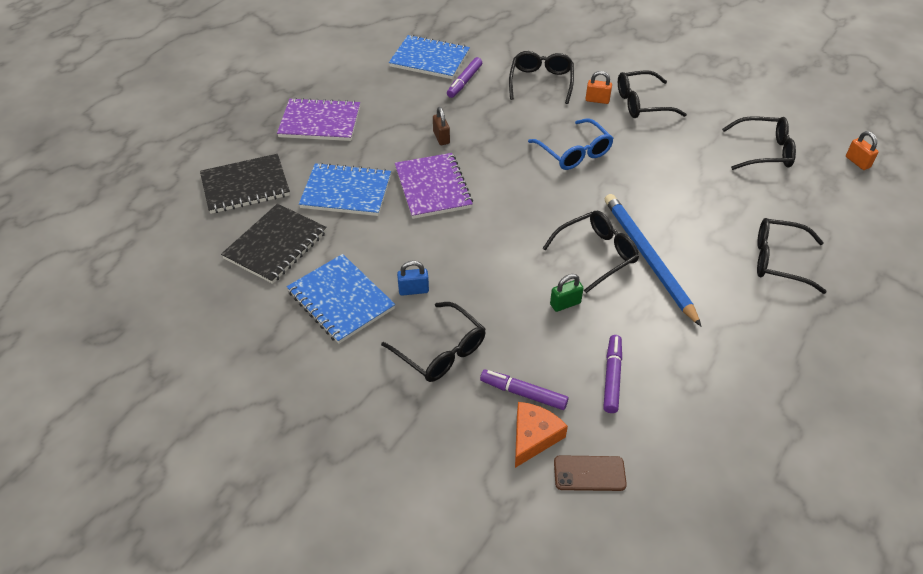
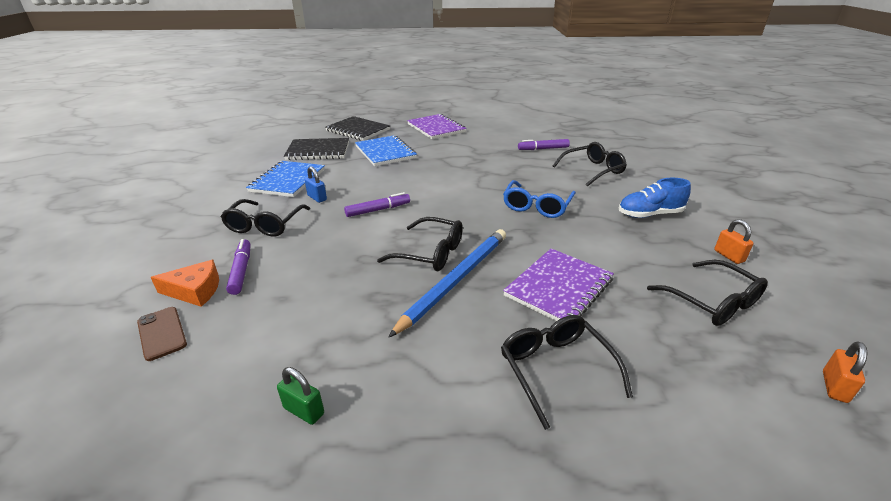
camera: 55 degrees right, 15 degrees down
blue notebook [389,35,470,79] -> none
purple notebook [395,153,473,219] -> purple notebook moved to [503,248,614,321]
brown padlock [433,107,450,145] -> none
green padlock [550,274,584,312] -> green padlock moved to [277,367,324,425]
orange padlock [585,71,612,104] -> orange padlock moved to [714,219,754,264]
purple marker [603,335,622,413] -> purple marker moved to [344,192,410,217]
black glasses [618,70,687,118] -> blue shoe [619,178,691,218]

